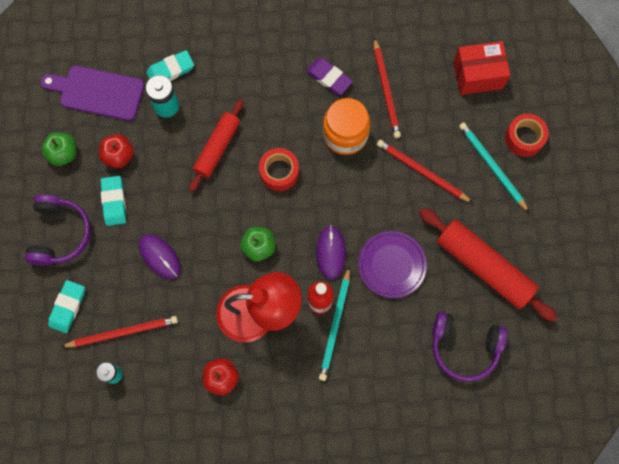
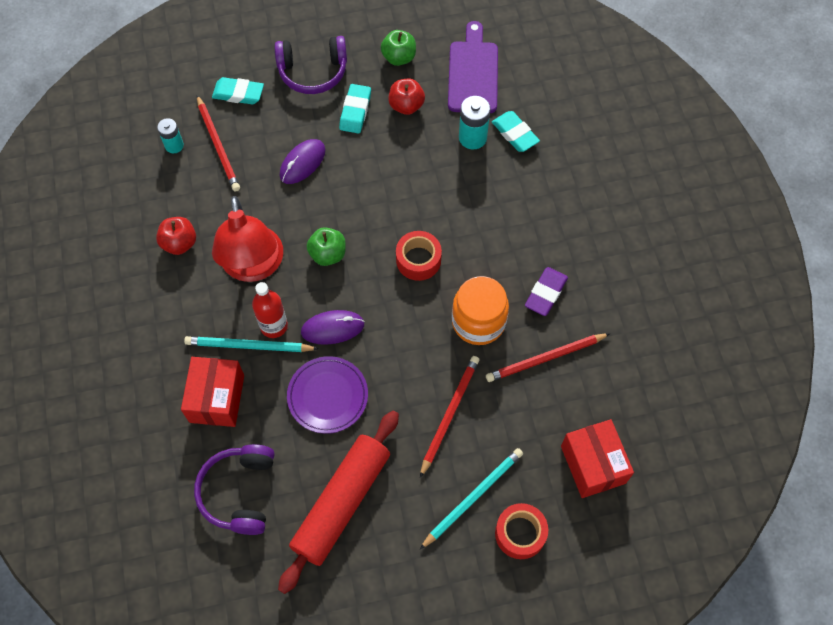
camera: 80 degrees right, 10 degrees down
turquoise eraser [101,176,126,226] -> turquoise eraser turned 60 degrees counterclockwise [339,84,371,134]
red rolling pin [189,99,243,192] -> none
none -> red box [181,357,244,427]

